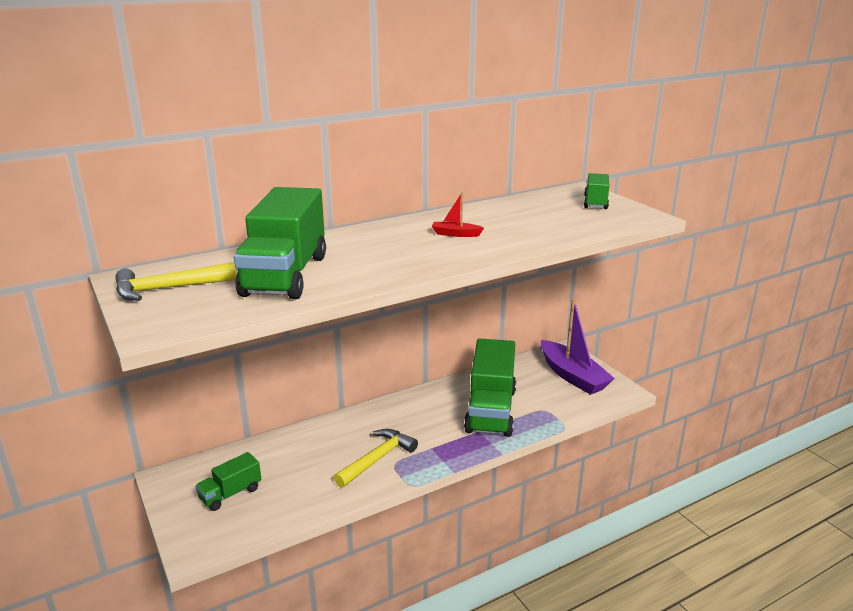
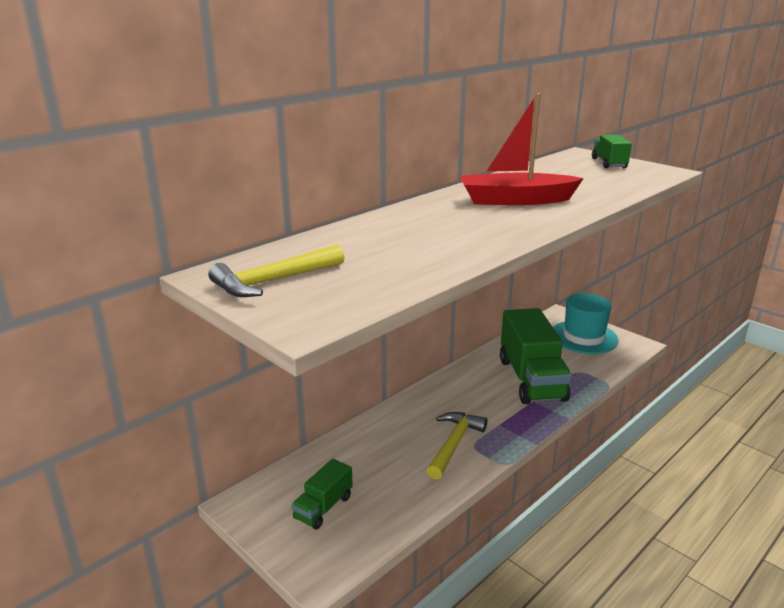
camera: 15 degrees left, 0 degrees up
green truck [234,187,326,299] -> none
red boat [432,192,484,237] -> red boat [460,93,584,205], size x2.28
purple boat [541,299,615,395] -> turquoise hat [553,293,619,354]

